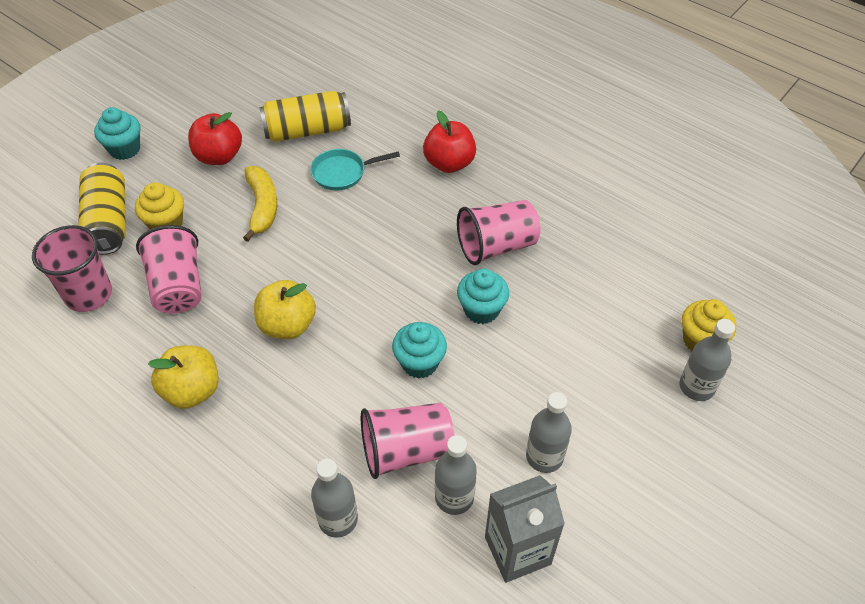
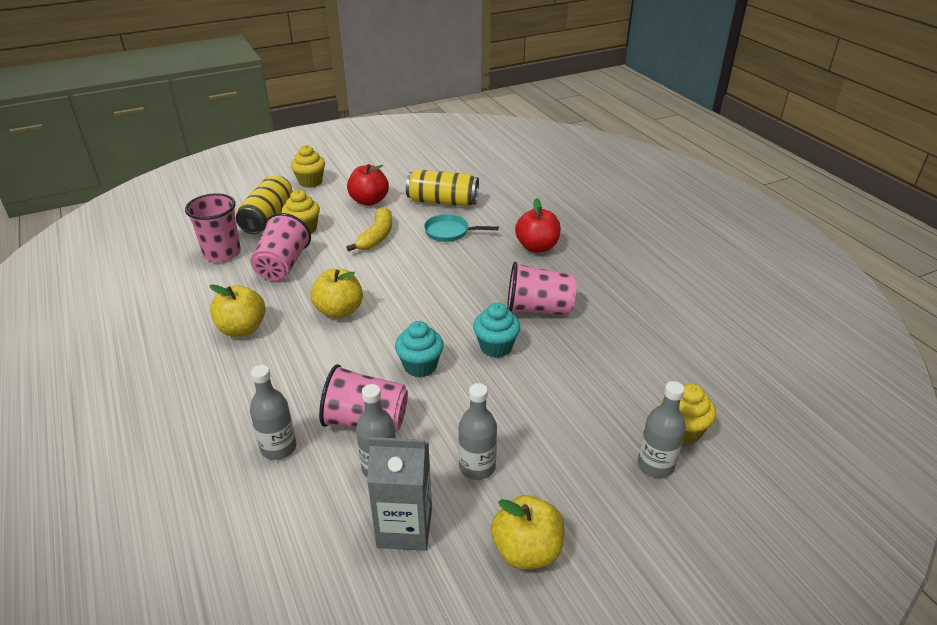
camera: 25 degrees right, 15 degrees down
turquoise cupcake [94,107,141,160] -> yellow cupcake [291,145,325,188]
none -> yellow apple [491,495,565,569]

